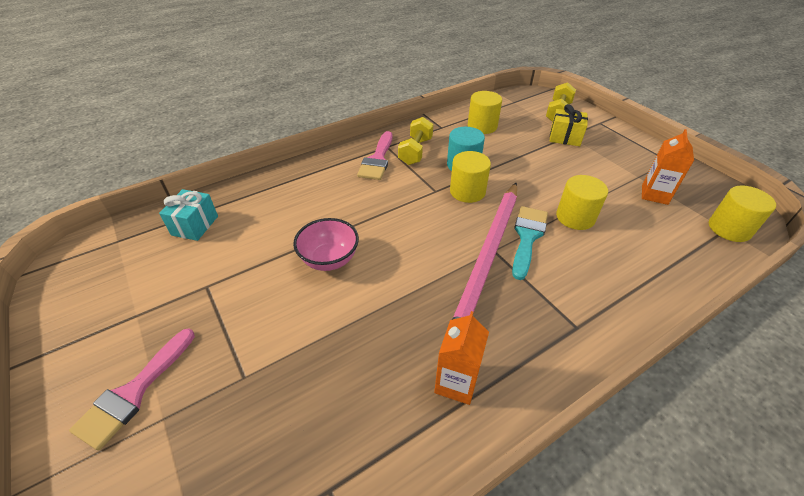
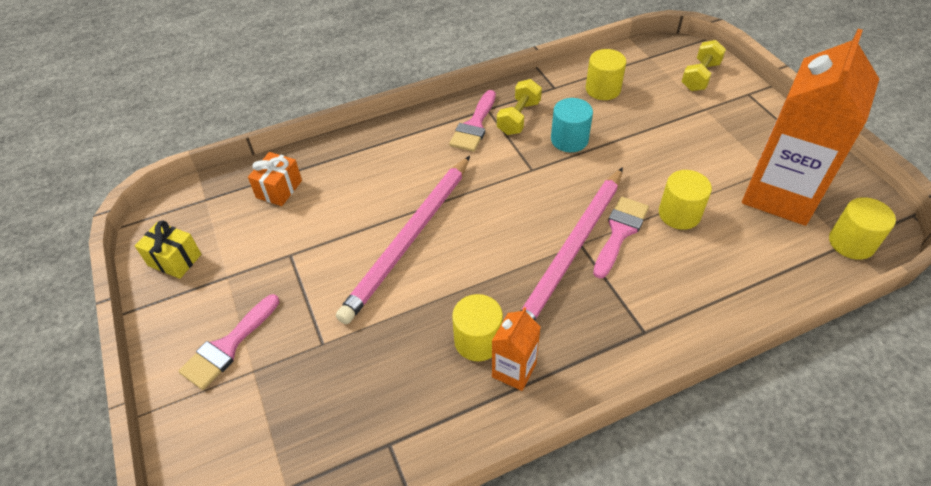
camera: 10 degrees right, 5 degrees up
turquoise gift [159,189,218,241] -> orange gift [248,152,302,206]
pink bowl [293,218,359,271] -> pink pencil [336,156,470,324]
yellow cylinder [450,151,491,203] -> yellow cylinder moved to [452,294,503,361]
turquoise brush [512,206,548,280] -> pink brush [593,197,649,278]
yellow gift [550,104,588,146] -> yellow gift moved to [135,220,201,279]
orange carton [642,129,694,205] -> orange carton [742,29,879,226], size x2.24

